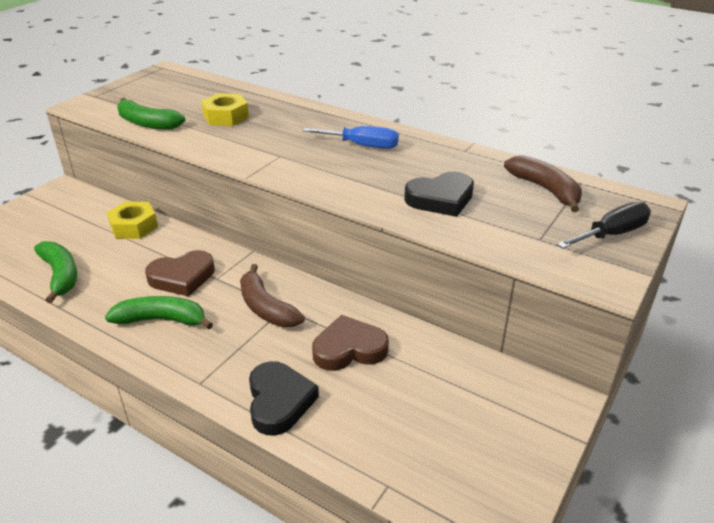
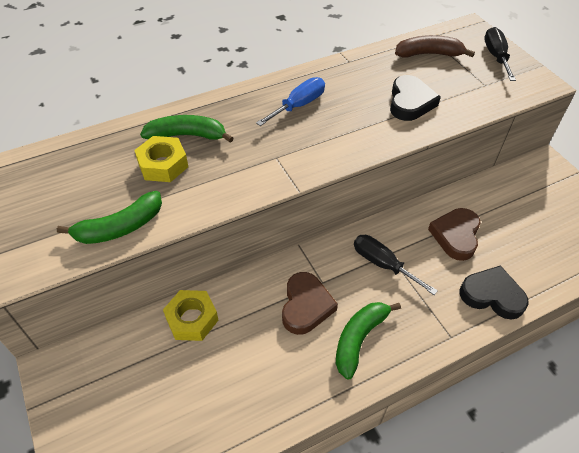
camera: 60 degrees left, 15 degrees up
green banana [34,241,77,303] -> green banana moved to [140,115,234,143]
brown banana [240,264,305,327] -> black screwdriver [354,235,438,295]

